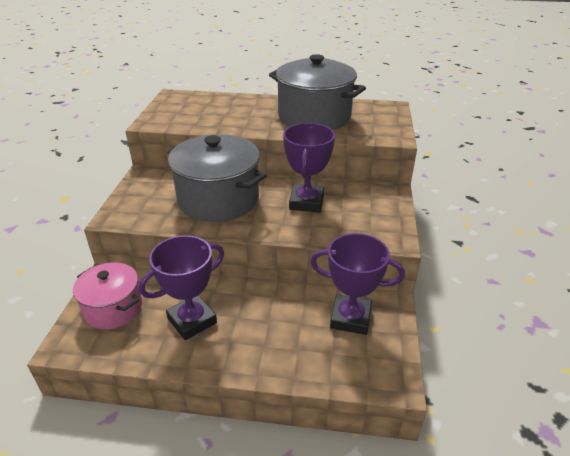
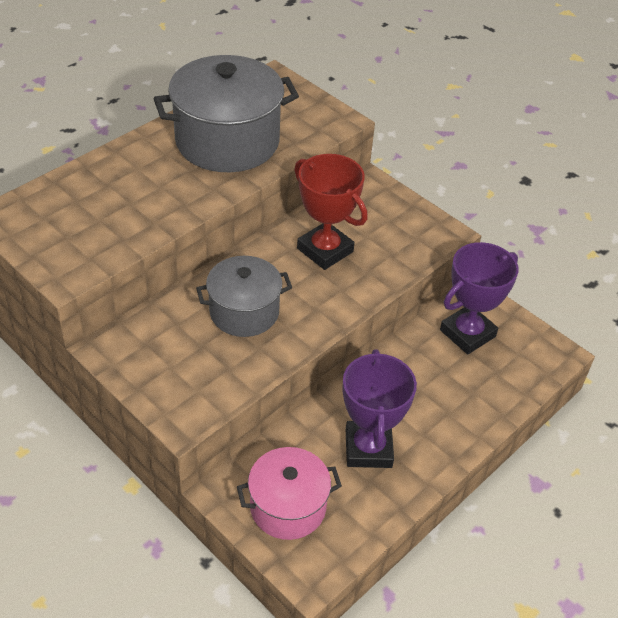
camera: 55 degrees left, 10 degrees up
grey pot [167,134,267,222] -> grey pot [196,256,292,337], size x0.61
purple trophy [283,123,335,212] -> red trophy [294,154,368,270]

